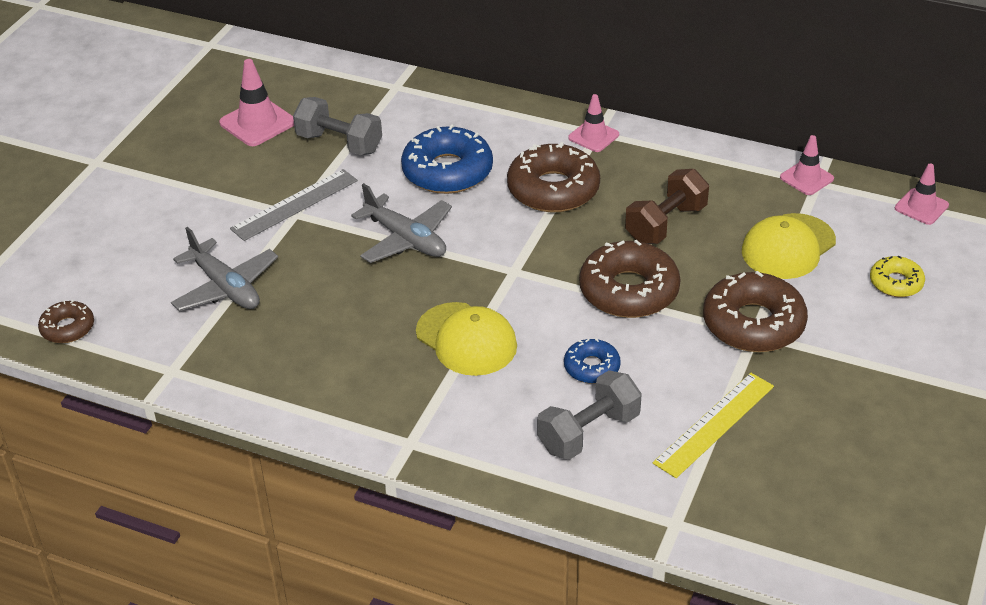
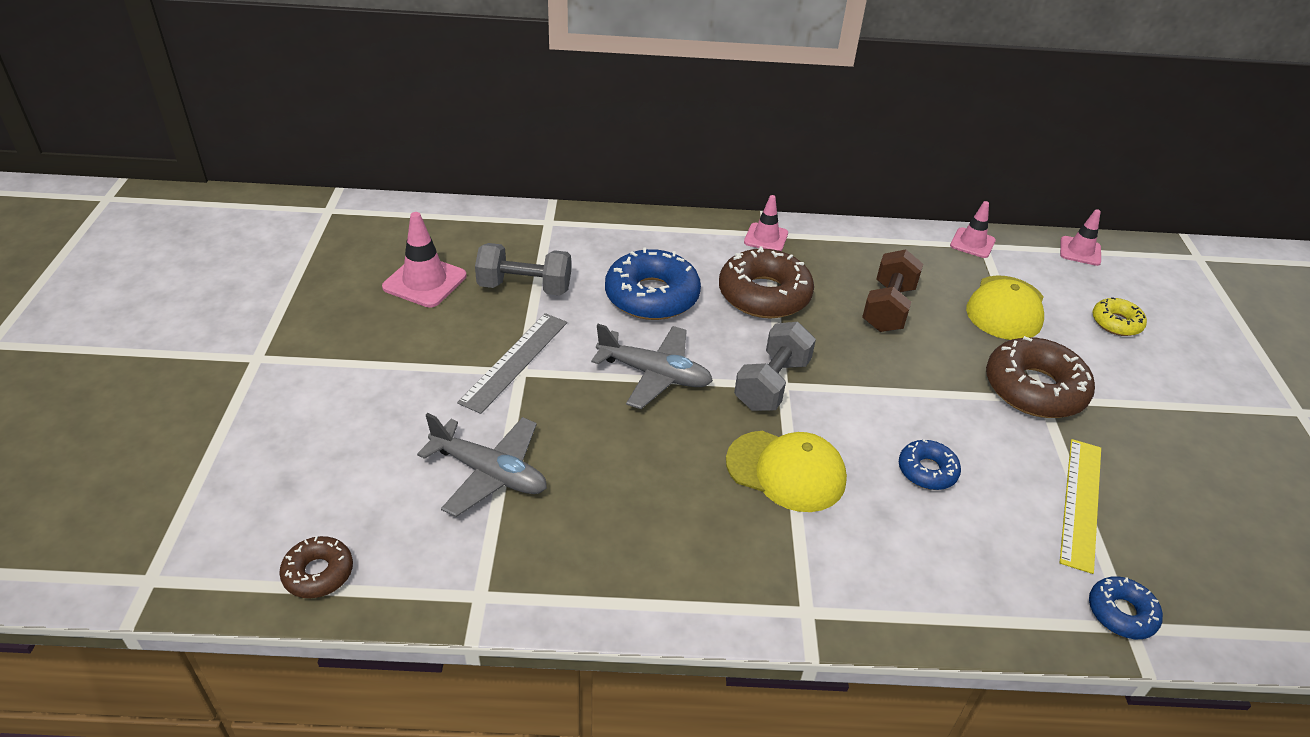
camera: 25 degrees left, 0 degrees up
grey dumbbell [537,370,642,460] -> grey dumbbell moved to [734,322,816,411]
brown donut [579,240,681,318] -> none
none -> blue donut [1089,576,1163,639]

